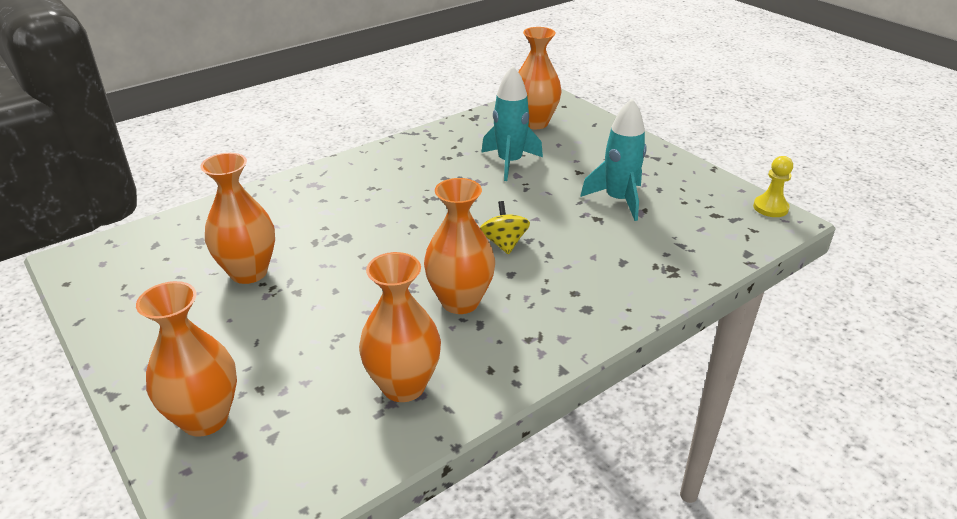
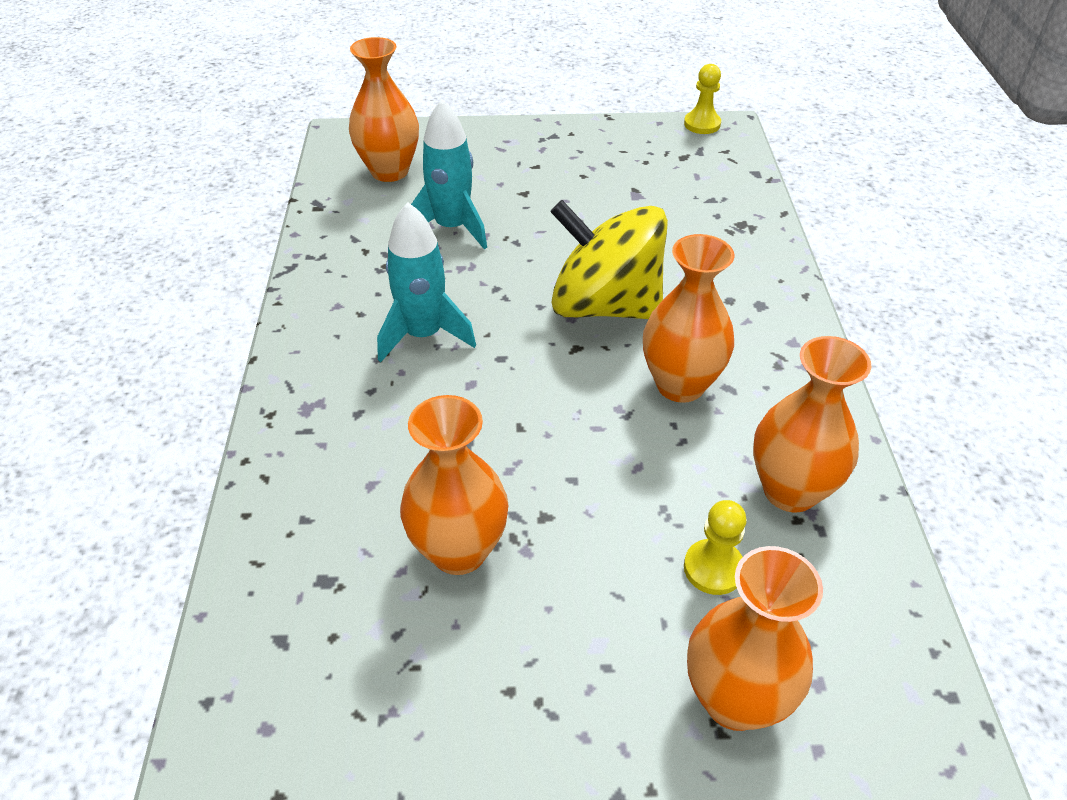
camera: 55 degrees left, 10 degrees up
yellow spinning top [480,201,530,255] -> yellow spinning top [550,200,668,319], size x2.18
turquoise rocket [580,99,647,221] -> turquoise rocket moved to [377,202,476,362]
none -> yellow pawn [684,500,747,595]

